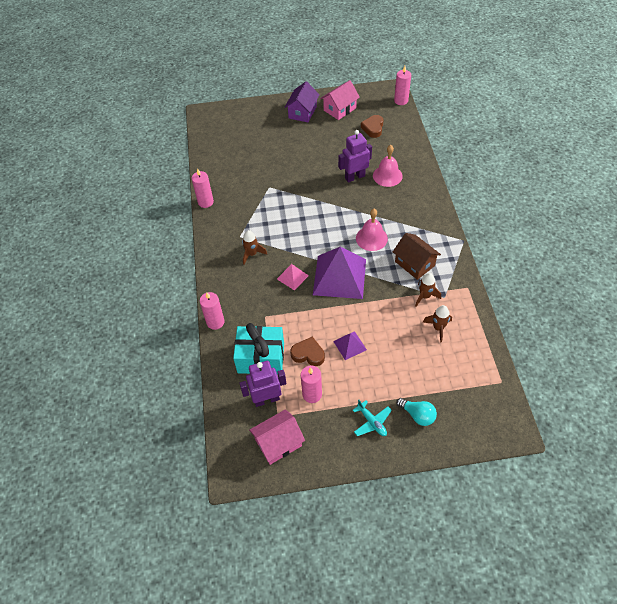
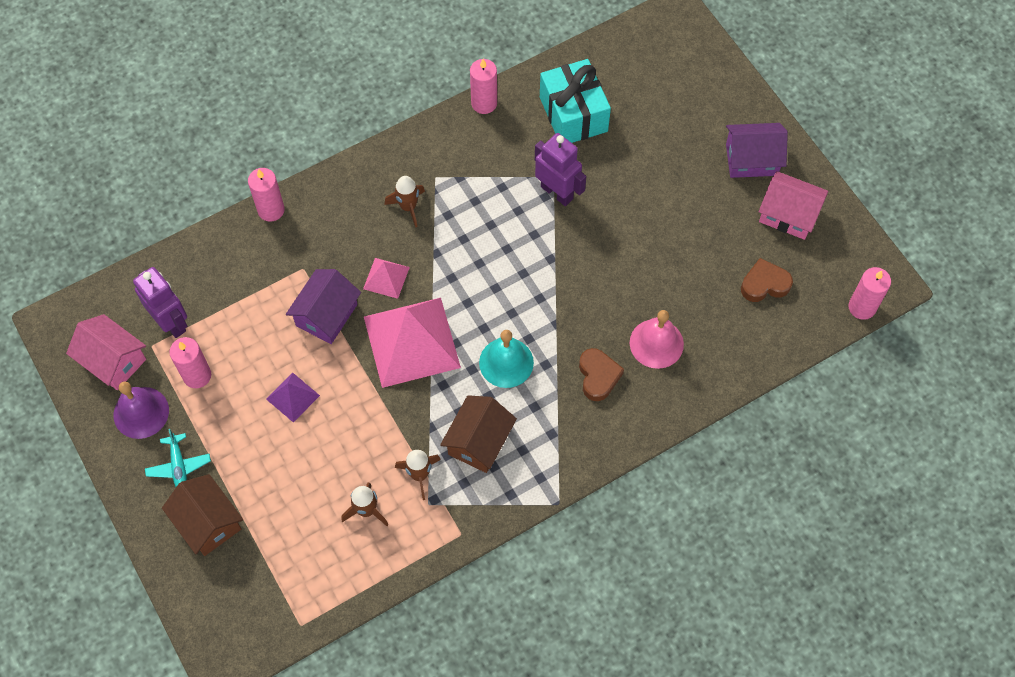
camera: 65 degrees right, 10 degrees up
turquoise gift [233,323,284,374] -> turquoise gift moved to [540,59,611,143]
brown heart [290,337,325,366] -> brown heart moved to [579,348,624,401]
purple pyramid [313,247,366,299] -> pink pyramid [364,298,461,388]
purple robot [338,130,372,182] -> purple robot moved to [535,133,586,206]
turquoise plane [353,400,392,436] -> turquoise plane turned 45 degrees counterclockwise [145,429,211,487]
pink bell [356,209,388,251] -> turquoise bell [479,330,534,388]
turquoise light bulb [396,398,437,426] -> brown house [162,474,243,556]
none -> purple bell [114,381,169,439]
none -> purple house [286,269,361,344]

